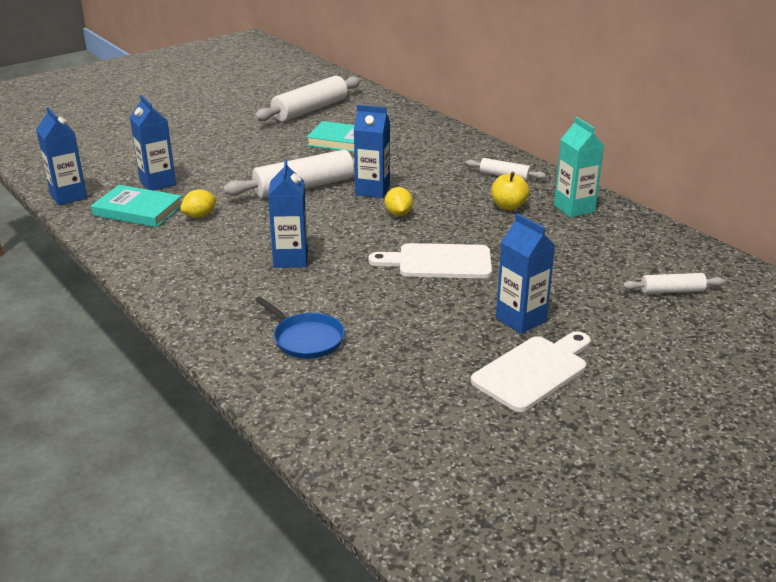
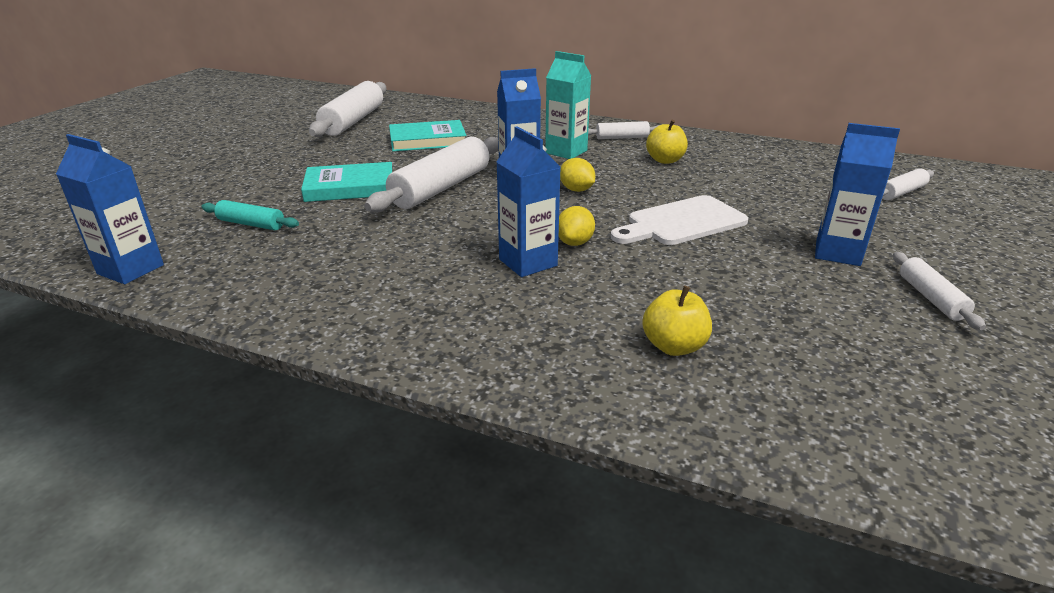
camera: 30 degrees left, 0 degrees up
turquoise book [91,185,182,227] -> turquoise book moved to [301,162,392,202]
blue carton [130,95,176,191] -> turquoise rolling pin [201,200,299,230]
yellow lemon [180,189,217,218] -> yellow lemon moved to [559,206,595,246]
blue pan [255,297,345,359] -> yellow apple [642,286,712,356]
white cutting board [471,331,591,412] -> white rolling pin [893,252,986,330]
turquoise carton [554,117,604,218] -> turquoise carton moved to [545,51,591,159]

